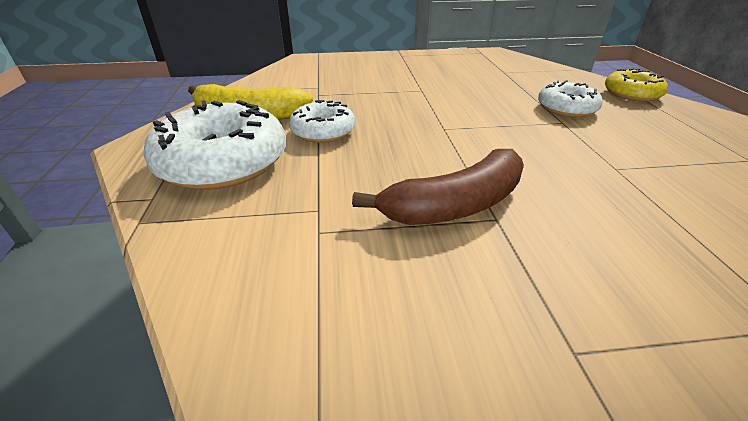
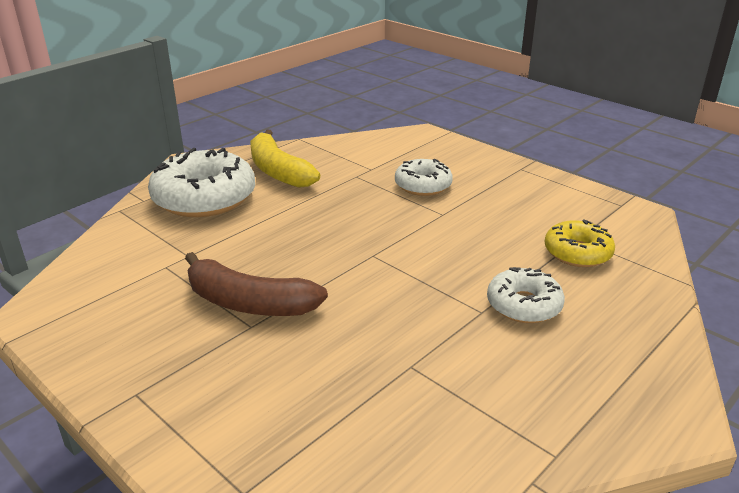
camera: 50 degrees right, 5 degrees down
white donut [289,100,355,143] -> white donut moved to [395,159,453,196]
yellow donut [605,68,668,102] -> yellow donut moved to [545,220,615,267]

